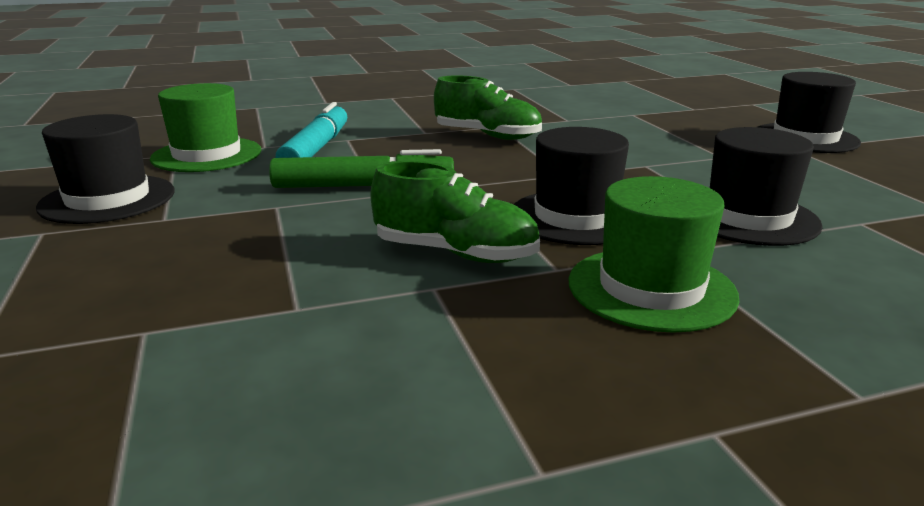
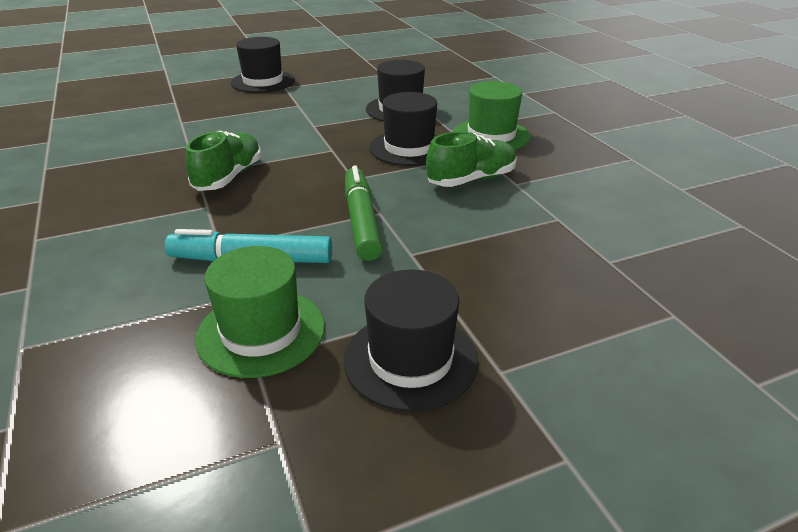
camera: 95 degrees left, 10 degrees up
green shoe [370,161,540,263] -> green shoe turned 45 degrees clockwise [426,131,517,187]

